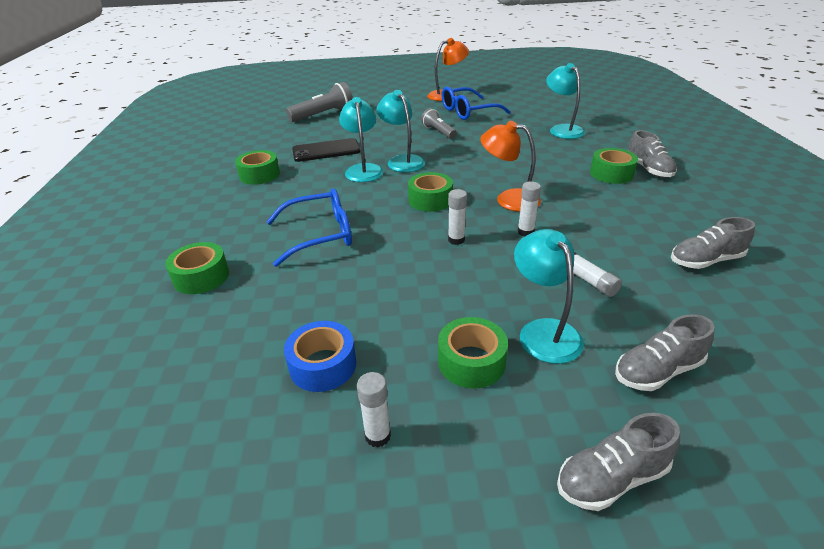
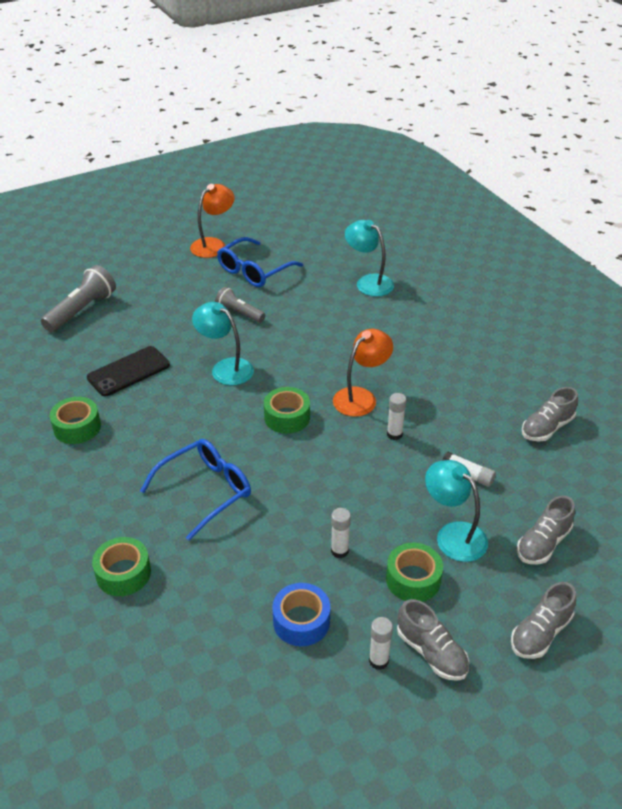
camera: 25 degrees left, 5 degrees up
turquoise lamp [339,97,383,182] -> none
white glue stick [448,189,467,245] -> white glue stick moved to [331,508,351,558]
orange lamp [480,121,541,212] -> orange lamp turned 135 degrees clockwise [333,329,393,417]
green tape [590,148,638,184] -> none
grey shoe [628,130,677,178] -> grey shoe moved to [397,599,469,681]

